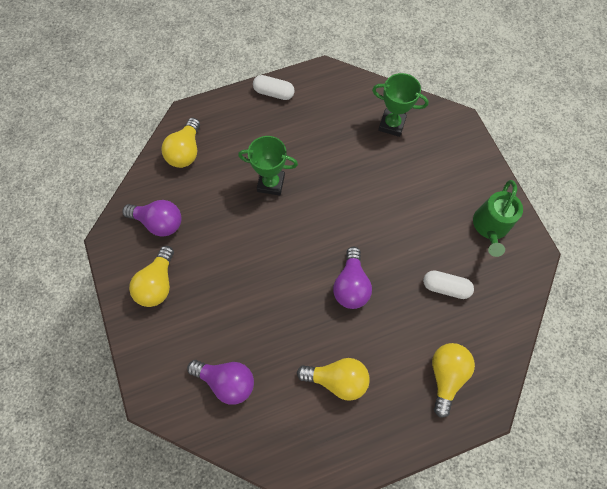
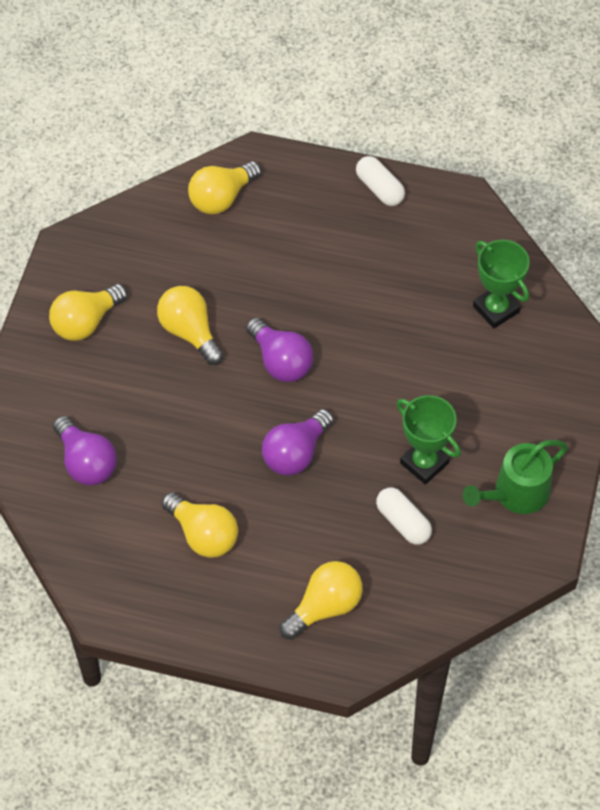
camera: 35 degrees right, 10 degrees down
purple light bulb [122,200,181,237] -> purple light bulb moved to [246,318,313,382]
green trophy [238,136,298,196] -> green trophy moved to [397,395,461,485]
none -> yellow light bulb [157,286,224,365]

